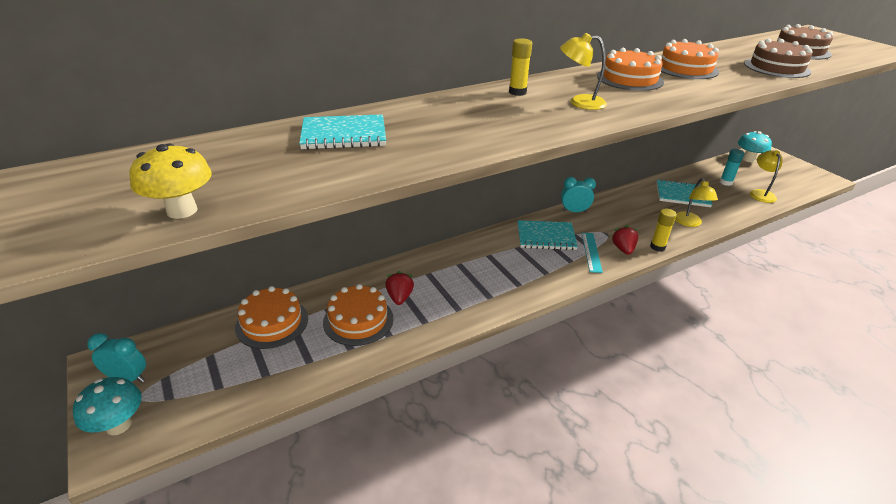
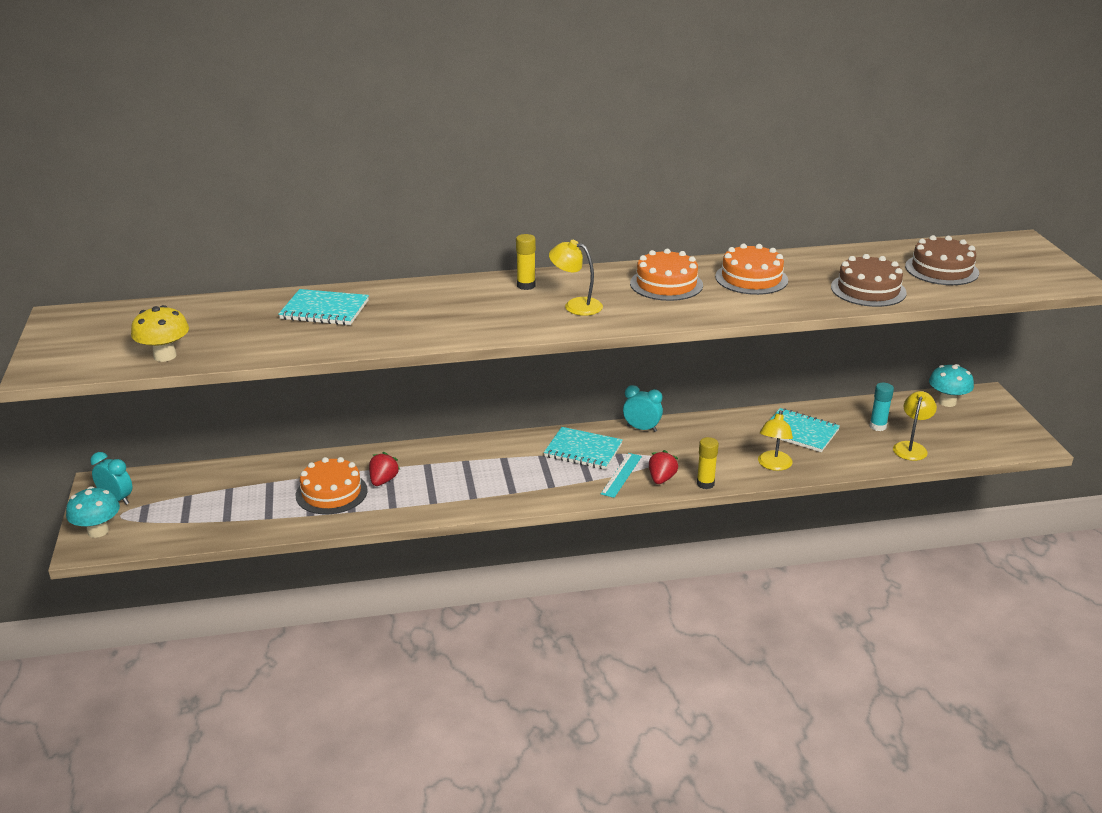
camera: 20 degrees right, 5 degrees down
orange cake [235,286,308,349] -> none

